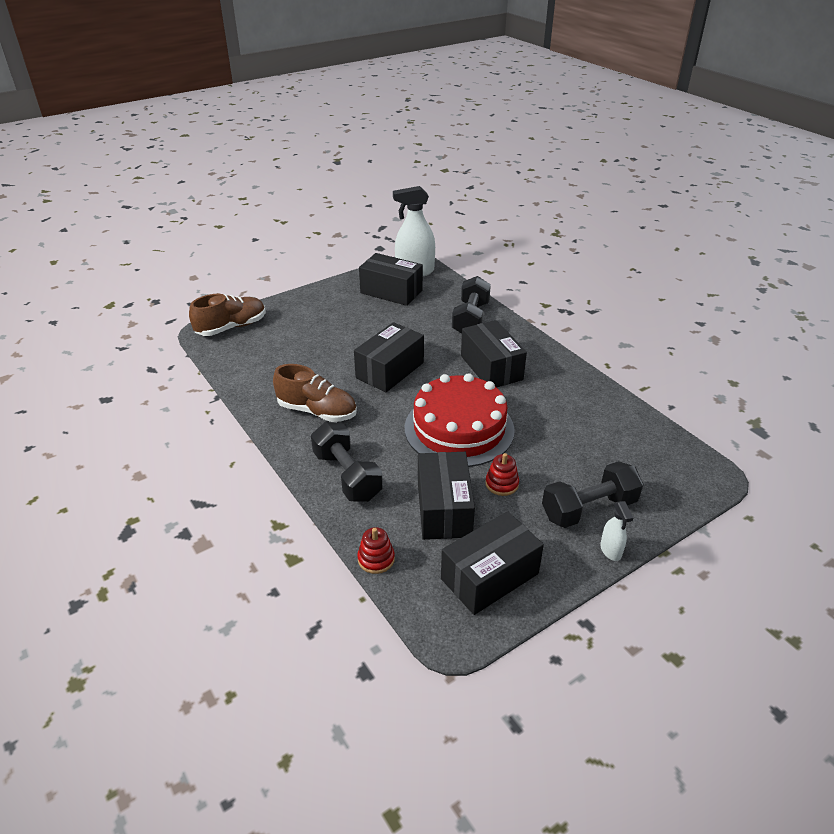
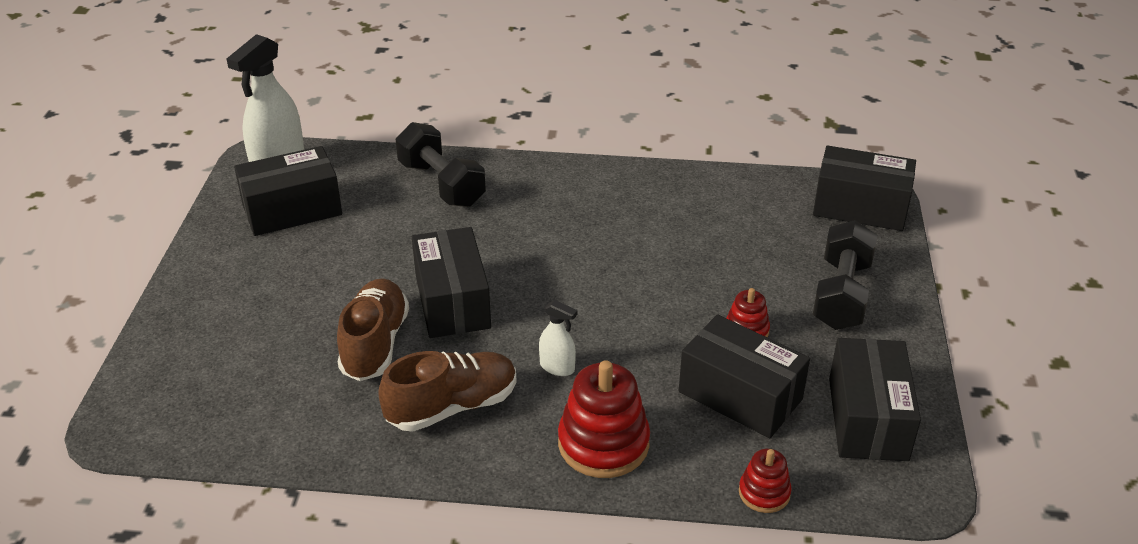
camera: 50 degrees left, 0 degrees up
brown shoe [189,294,266,336] -> brown shoe moved to [337,278,409,381]
black dumbbell [311,422,383,502] -> red stacking toy [558,360,650,478]
red cake [405,373,515,467] -> none
black box [461,320,527,387] -> black box moved to [813,145,916,231]
white spray bottle [600,501,633,561] -> white spray bottle moved to [539,300,577,376]

